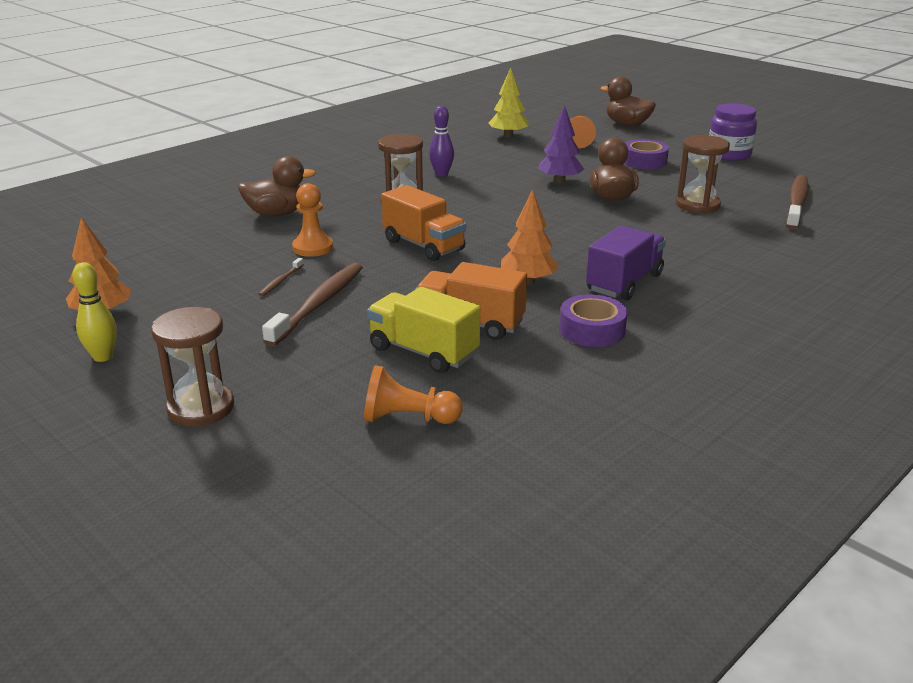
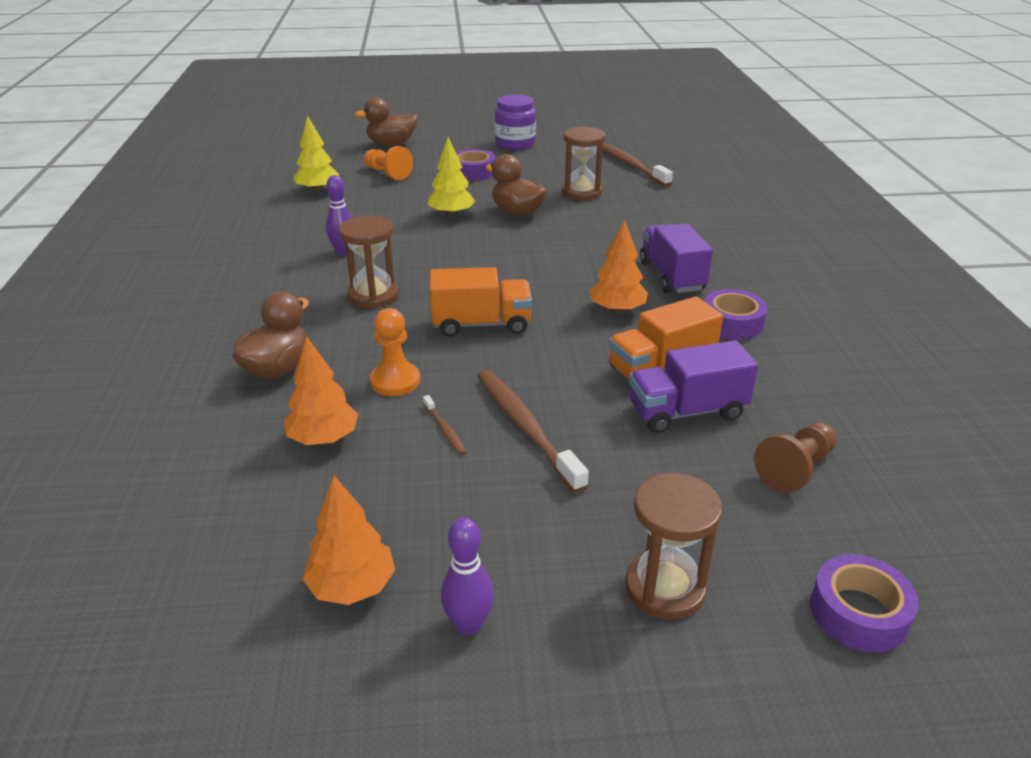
camera: 50 degrees left, 5 degrees up
yellow bowling pin [72,262,117,362] -> purple bowling pin [441,518,494,635]
orange pawn [364,365,463,424] -> brown pawn [754,423,837,493]
yellow truck [367,287,480,373] -> purple truck [629,340,758,433]
purple tree [538,105,584,183] -> yellow tree [427,137,476,217]
none -> orange tree [284,336,359,445]
none -> purple tape [810,554,919,653]

